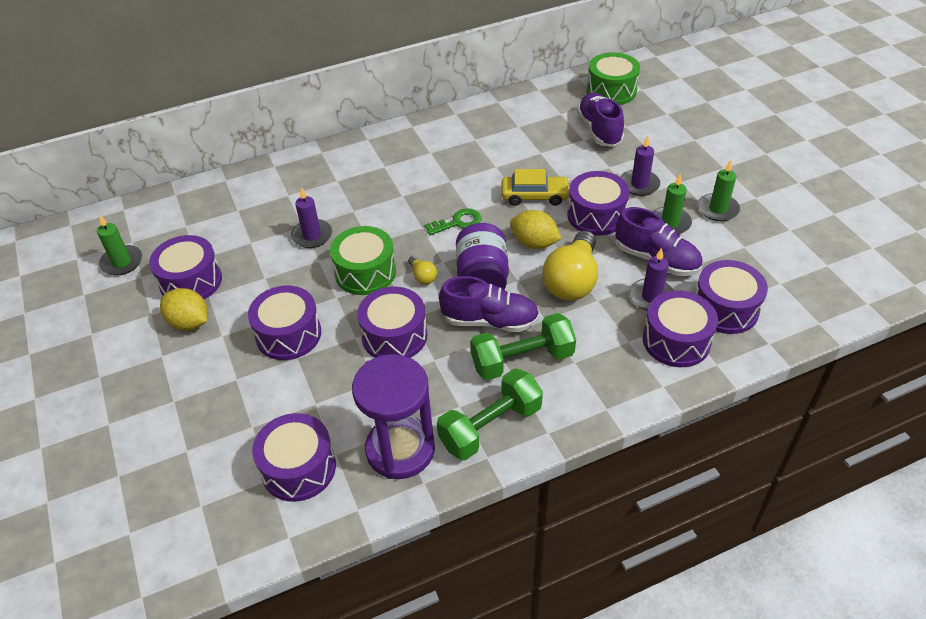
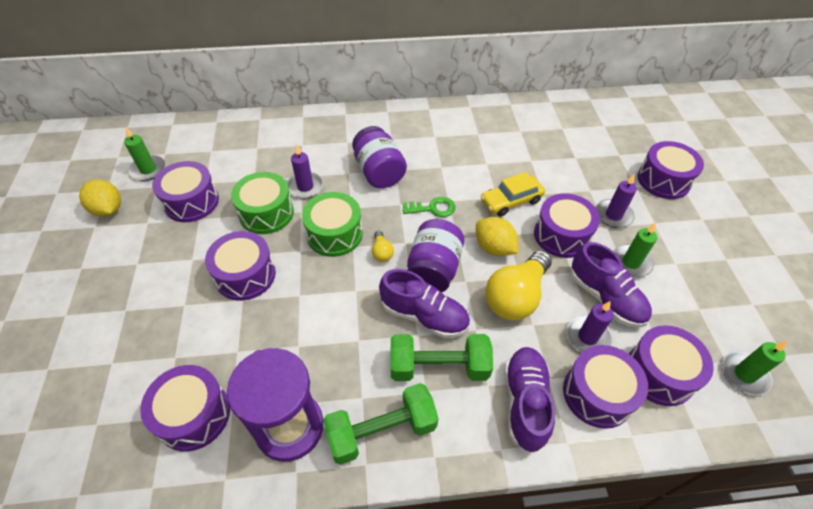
camera: 15 degrees right, 5 degrees up
yellow lemon [160,288,208,331] -> yellow lemon moved to [79,179,121,217]
purple drum [357,287,427,358] -> purple drum moved to [637,141,704,199]
yellow car [501,169,570,206] -> yellow car turned 135 degrees clockwise [481,172,545,217]
purple shoe [577,93,624,147] -> purple shoe moved to [504,347,555,452]
green drum [587,52,640,105] -> green drum moved to [231,172,294,234]
green candle [698,160,740,221] -> green candle moved to [722,341,788,395]
none -> purple jar [352,126,407,188]

